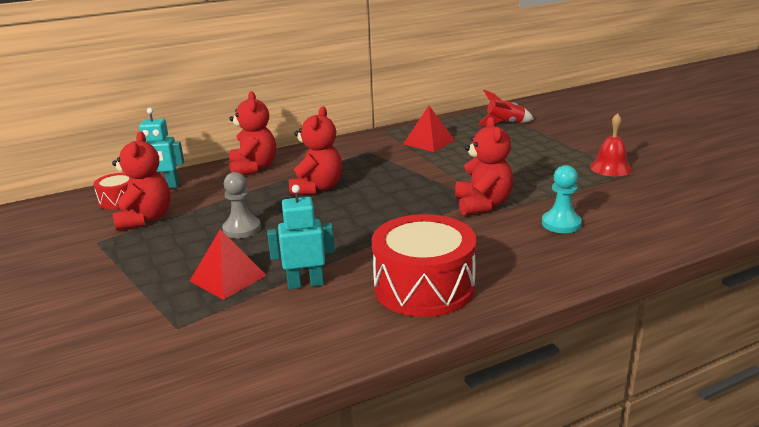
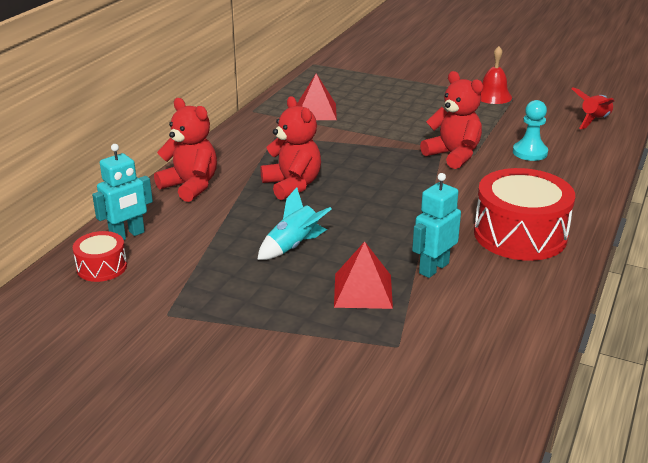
camera: 40 degrees left, 5 degrees up
red teddy bear [112,131,170,231] -> none
grey pawn [222,172,261,239] -> turquoise rocket [257,187,332,260]
red rocket [478,90,534,126] -> red rocket moved to [571,87,615,129]

